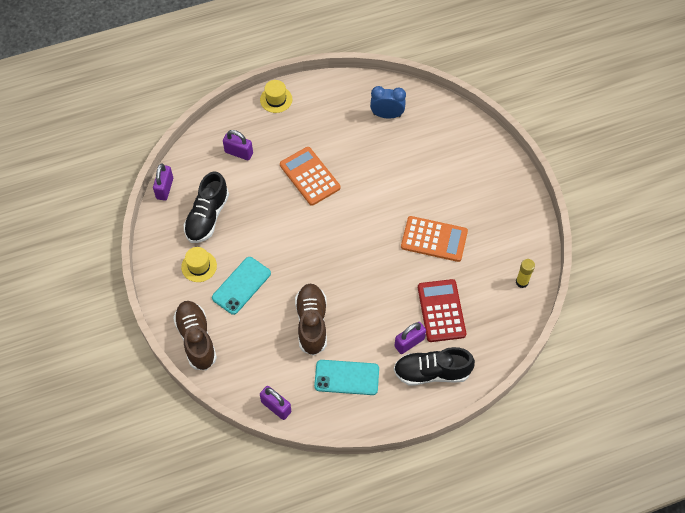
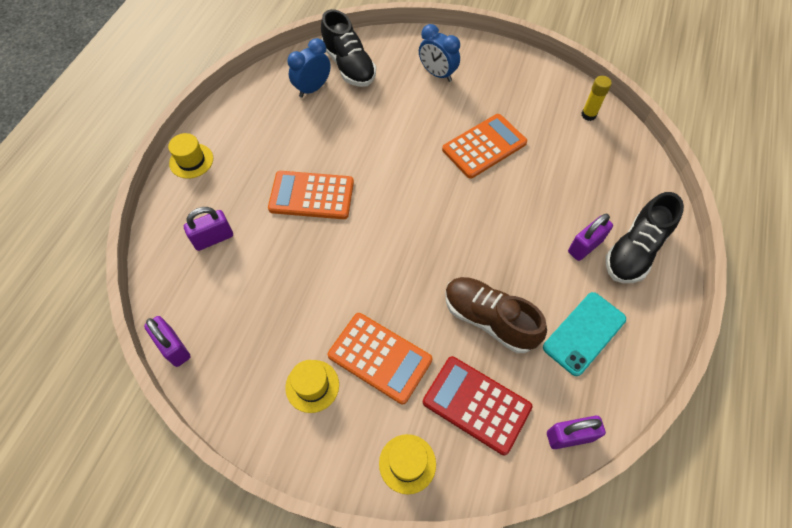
camera: 50 degrees left, 0 degrees up
brown shoe [173,301,217,370] -> yellow hat [379,434,436,494]
black shoe [184,172,229,243] -> black shoe moved to [321,9,376,87]
turquoise phone [212,257,271,315] -> orange calculator [328,313,432,404]
purple padlock [394,322,426,354] -> purple padlock turned 45 degrees clockwise [568,214,613,261]
red calculator [418,279,466,342] -> red calculator moved to [423,356,533,455]
none -> blue clock [419,24,460,82]

